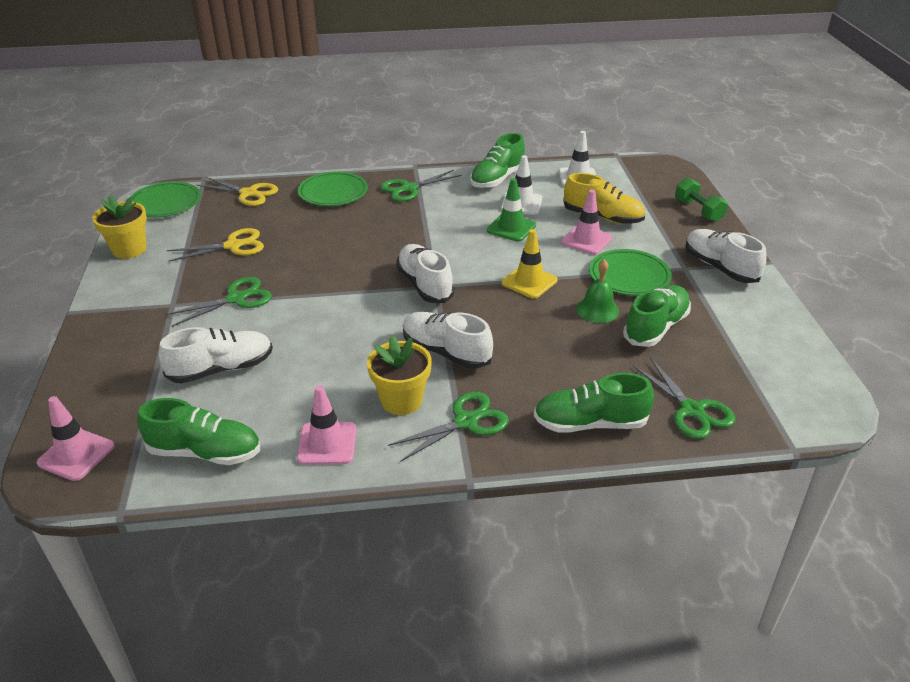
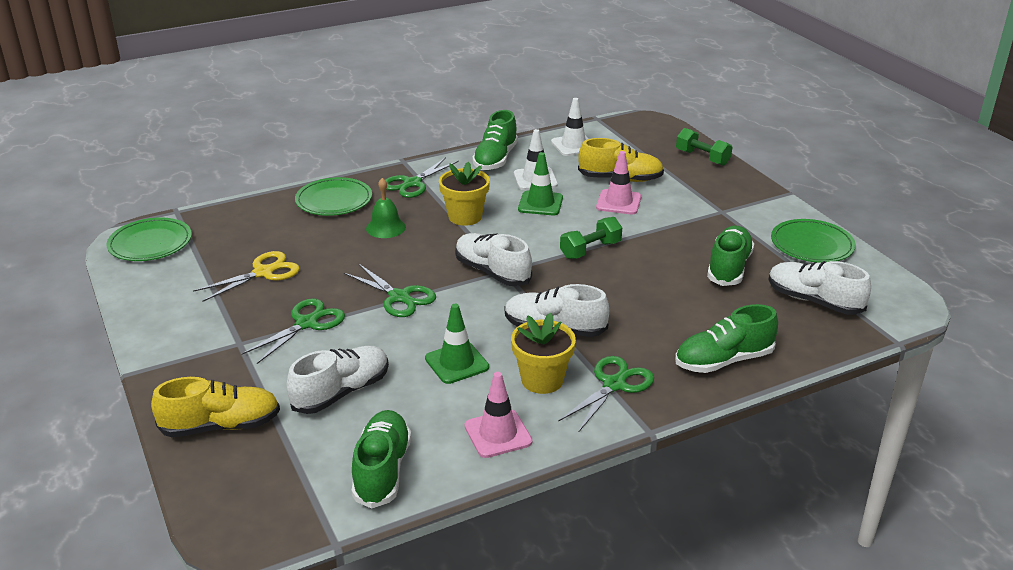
camera: 20 degrees left, 5 degrees down
pink traffic cone [36,396,114,481] -> none
yellow flower pot [92,195,147,259] -> yellow flower pot moved to [439,162,490,226]
green shoe [137,398,260,465] -> green shoe turned 75 degrees counterclockwise [351,410,411,508]
yellow scissors [197,177,278,206] -> none
yellow traffic cone [501,229,558,299] -> green dumbbell [560,217,622,259]
green bell [576,259,619,323] -> green bell moved to [366,178,406,238]
green plate [589,249,672,296] -> green plate moved to [771,219,856,263]
green scissors [633,357,735,439] -> green scissors moved to [344,264,436,317]
white shoe [685,229,767,283] -> white shoe moved to [768,261,871,315]
none -> yellow shoe [151,377,280,437]
none -> green traffic cone [425,304,489,384]

